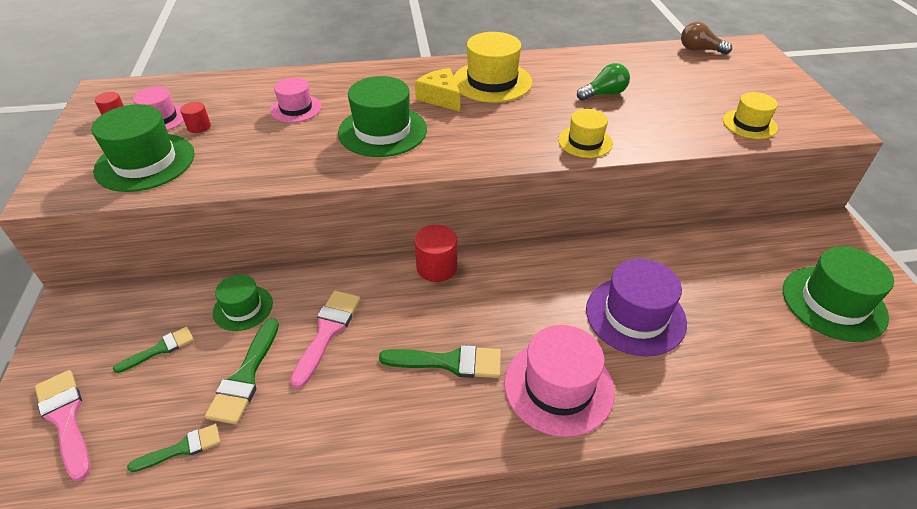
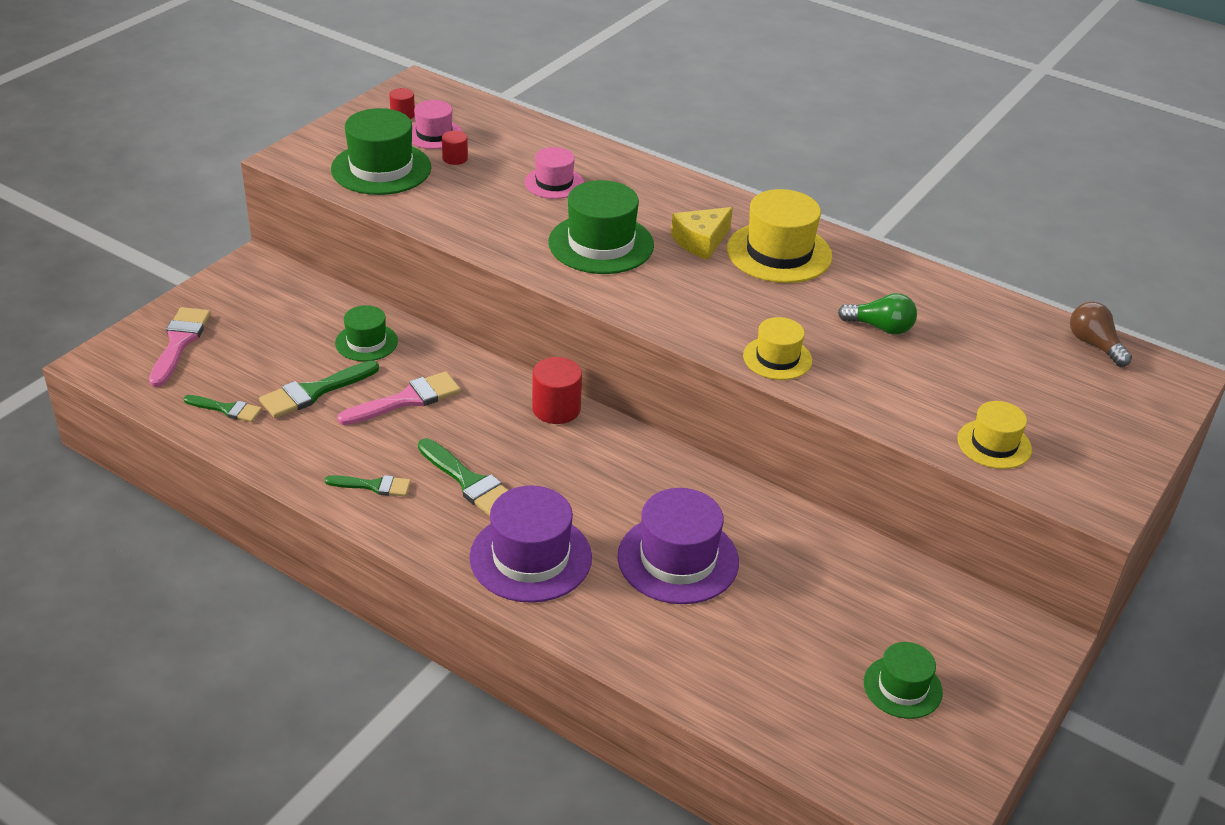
camera: 40 degrees right, 5 degrees down
green brush [113,327,194,373] -> green brush moved to [325,475,411,496]
yellow cheese [415,68,460,112] -> yellow cheese turned 135 degrees counterclockwise [671,207,733,260]
pink hat [504,325,615,437] -> purple hat [469,485,592,603]
green hat [783,247,894,342] -> green hat [864,642,943,719], size x0.60

